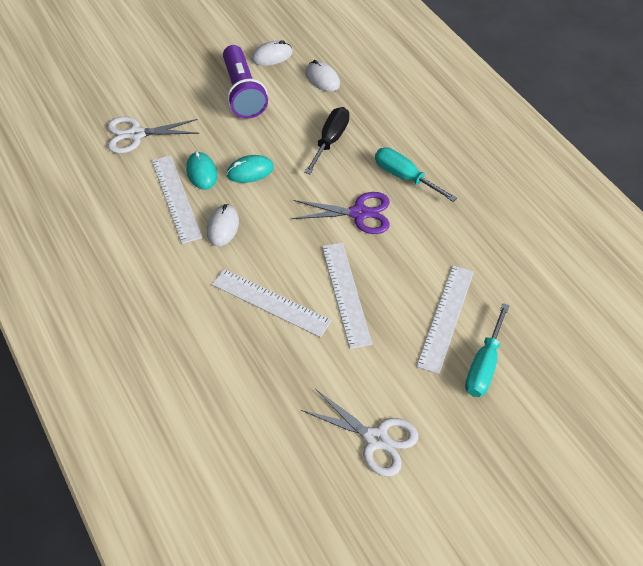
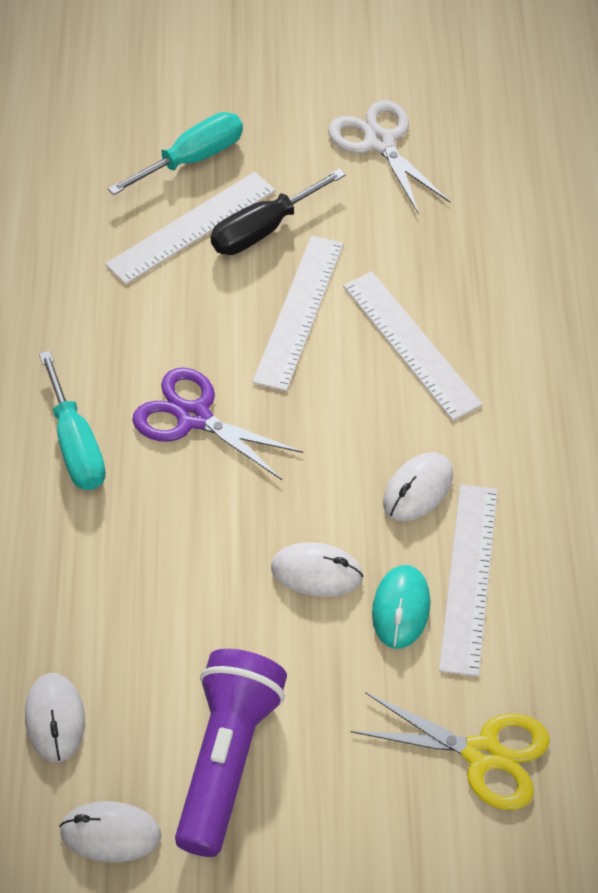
camera: 150 degrees left, 0 degrees up
white scissors [107,117,199,154] -> yellow scissors [351,692,550,810]
turquoise mouse [226,155,274,183] -> white mouse [271,542,363,597]
black screwdriver [304,107,350,174] -> black screwdriver moved to [211,169,346,255]

